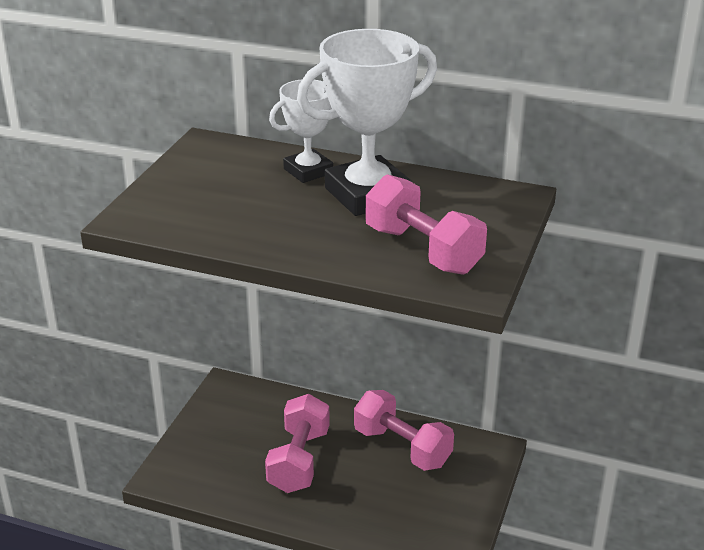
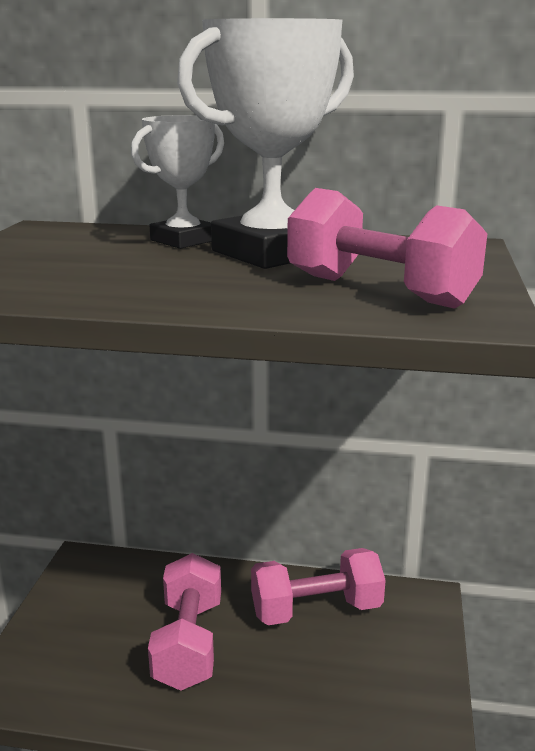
camera: 10 degrees left, 10 degrees down
pink dumbbell [354,390,454,471] -> pink dumbbell turned 45 degrees counterclockwise [251,548,386,625]

